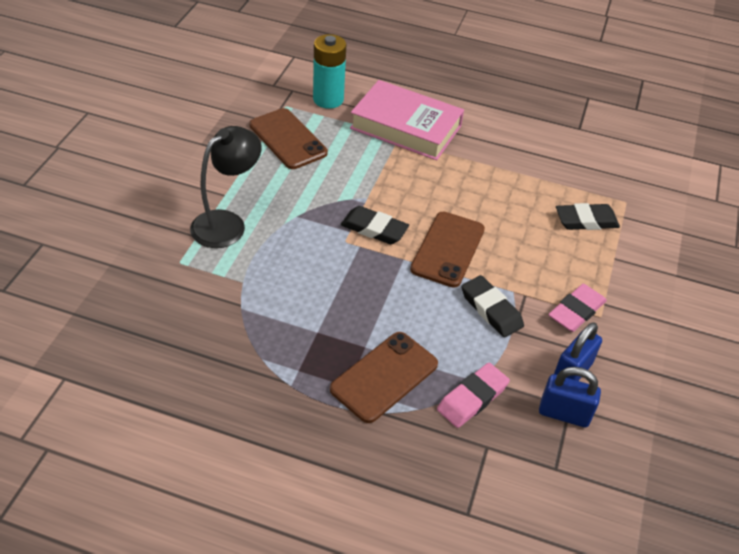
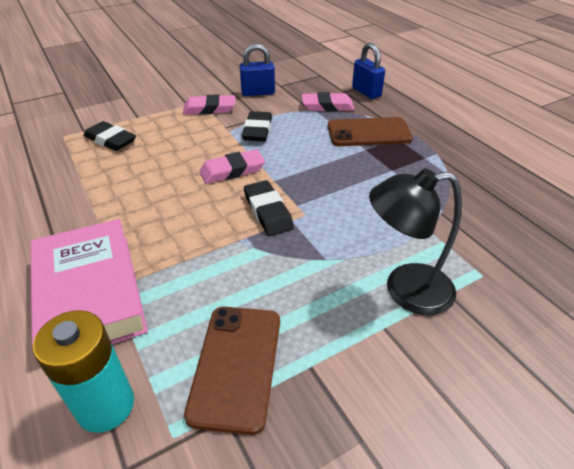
camera: 135 degrees left, 5 degrees down
brown phone [410,212,485,288] -> pink eraser [200,149,265,184]
blue padlock [539,367,601,427] -> blue padlock moved to [352,43,385,99]

